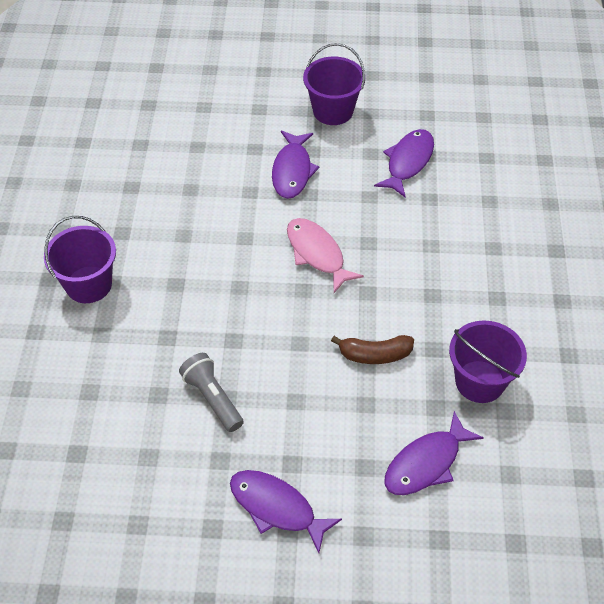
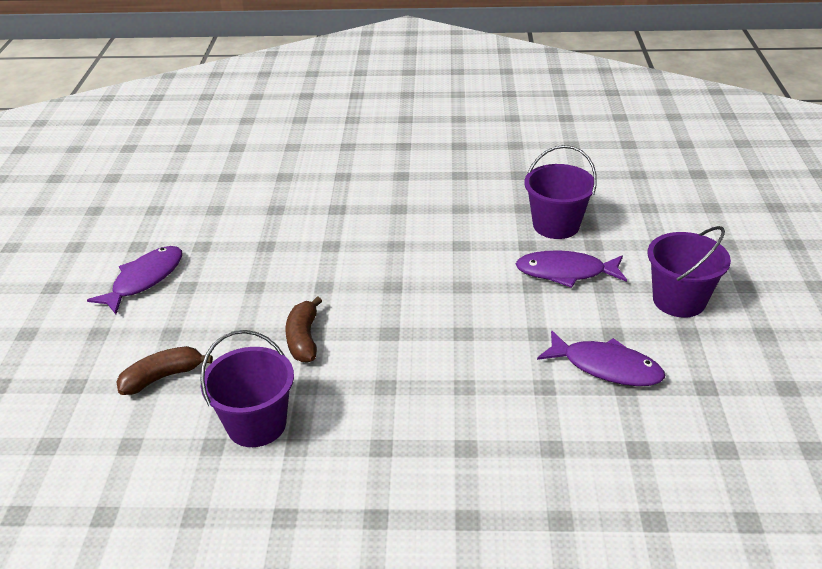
camera: 90 degrees right, 15 degrees down
purple bucket [44,216,116,303] -> purple bucket moved to [524,145,597,239]
grey flashlight [179,353,244,432] -> none
pink fish [287,218,364,293] -> none
purple fish [384,411,484,495] -> brown banana [116,346,213,395]

